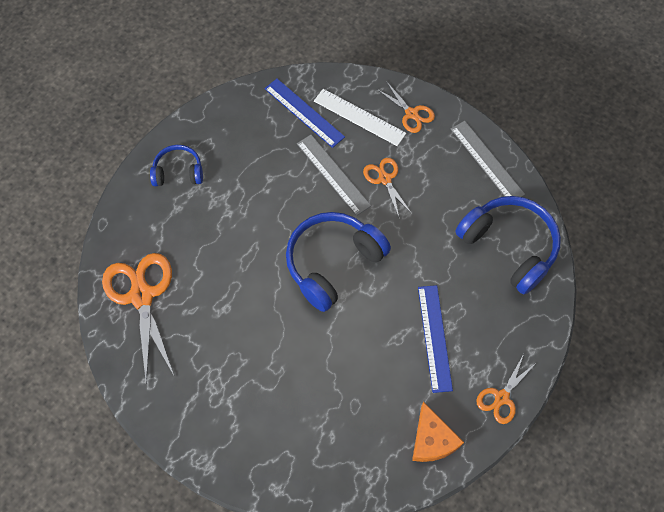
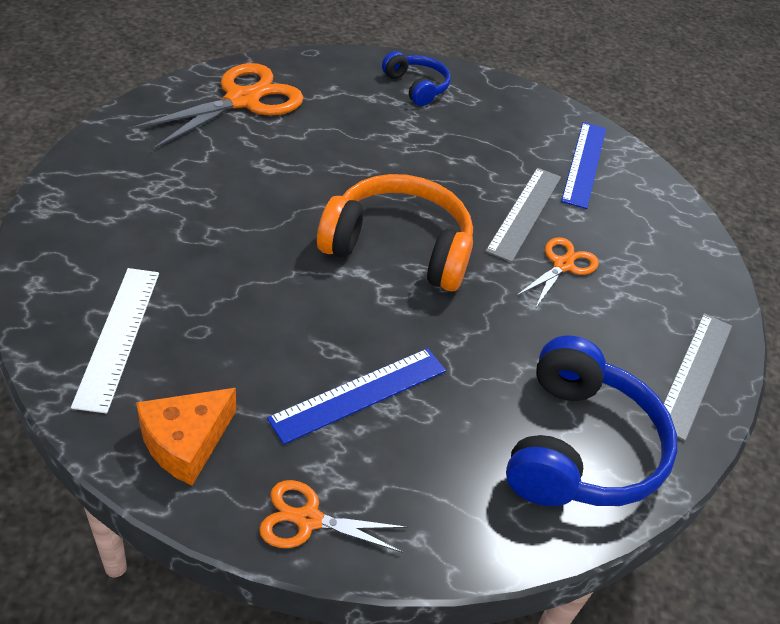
camera: 55 degrees right, 20 degrees down
blue headphones [286,212,391,312] -> orange headphones [317,174,473,291]
white ruler [314,89,406,146] -> white ruler moved to [71,268,159,413]
orange scissors [377,81,435,133] -> none

